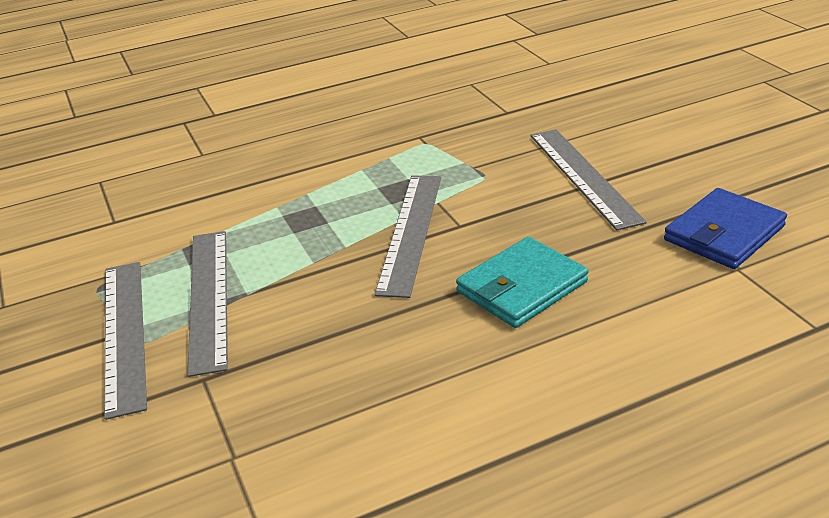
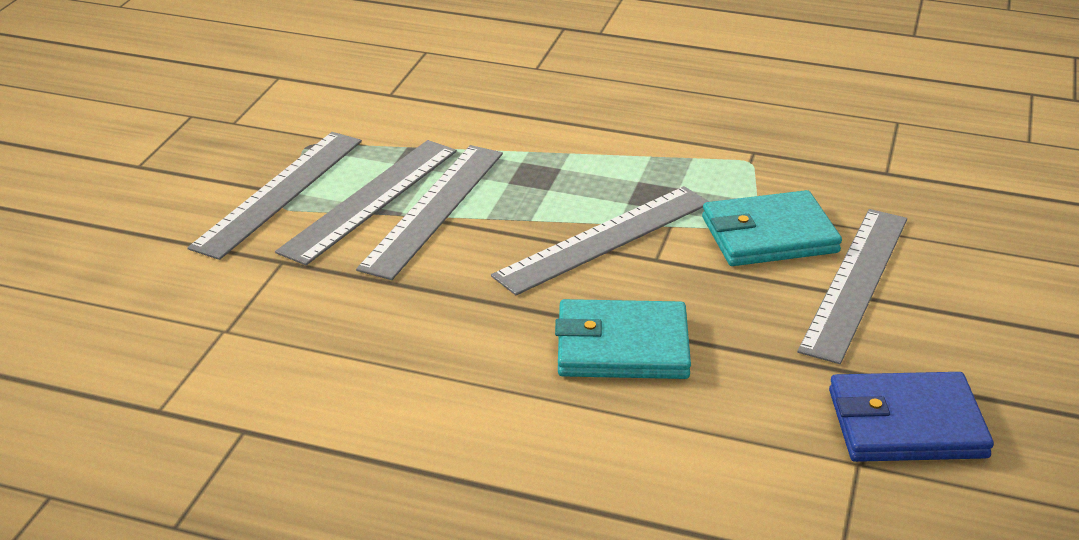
camera: 40 degrees right, 0 degrees up
none -> grey ruler [356,145,503,280]
none -> turquoise wallet [702,190,842,266]

